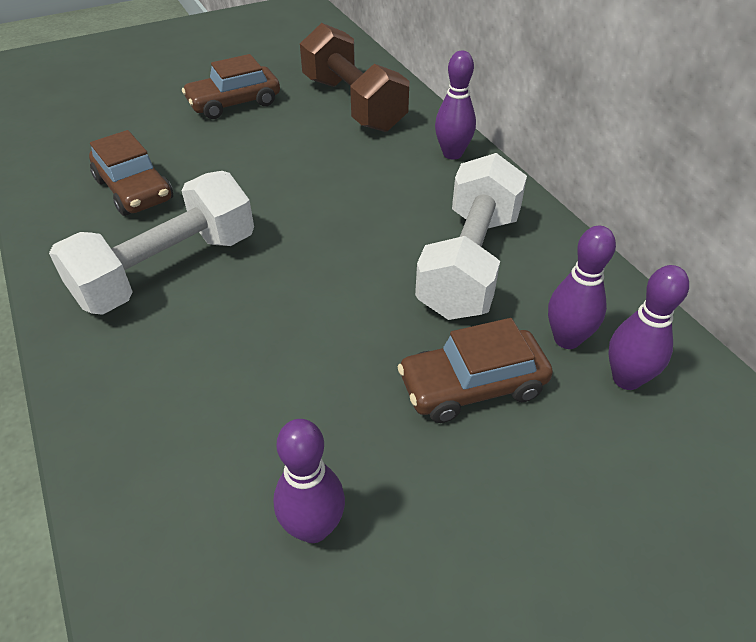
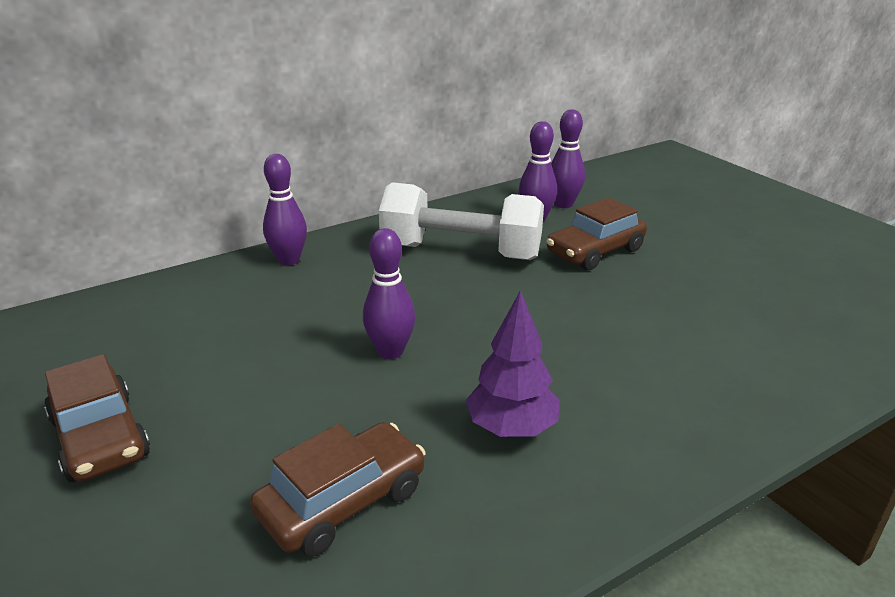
camera: 95 degrees left, 15 degrees down
white dumbbell [49,171,254,315] -> purple tree [466,290,560,437]
purple bowling pin [273,419,345,543] -> purple bowling pin moved to [363,228,415,359]
brown dumbbell [300,23,409,132] -> none
brown car [397,318,553,423] -> brown car turned 75 degrees clockwise [547,197,647,270]

